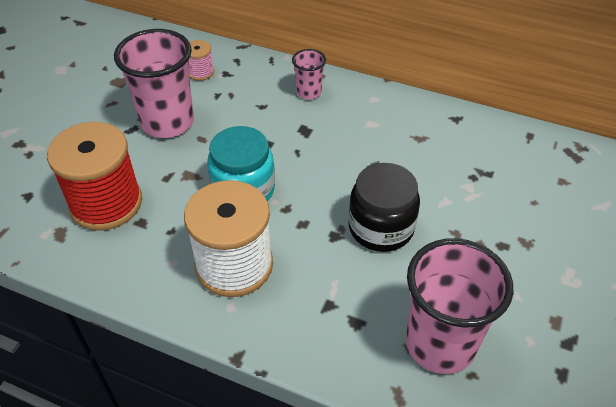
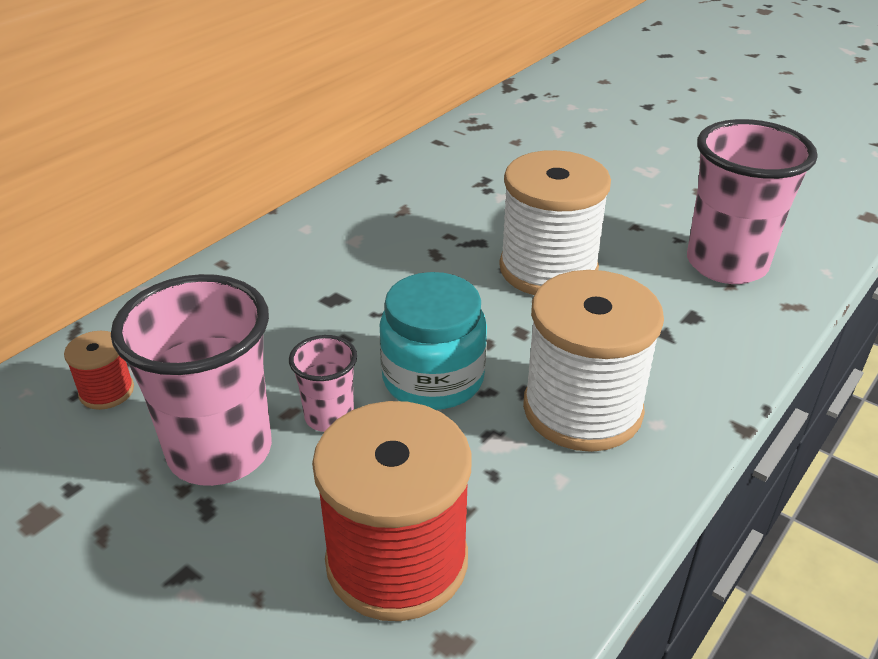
camera: 75 degrees left, 10 degrees down
pink spool [189,40,214,81] -> red spool [64,331,134,410]
pink cup [292,49,326,100] -> pink cup moved to [289,335,357,432]
black jar [348,163,420,252] -> white spool [499,150,611,295]

